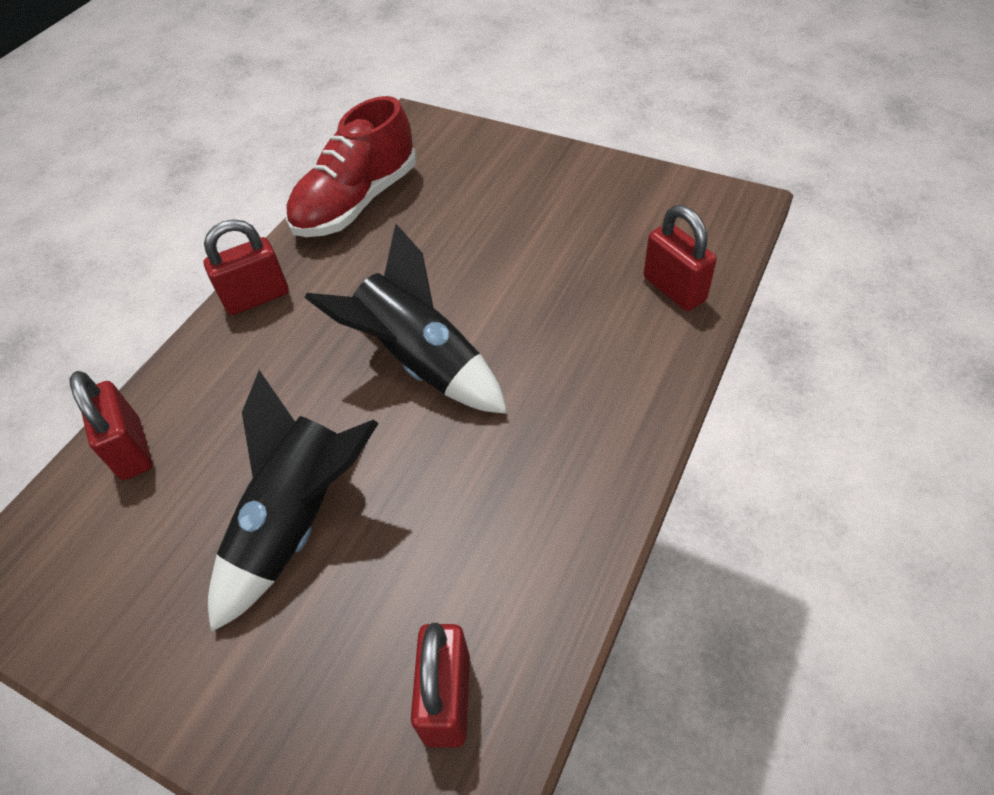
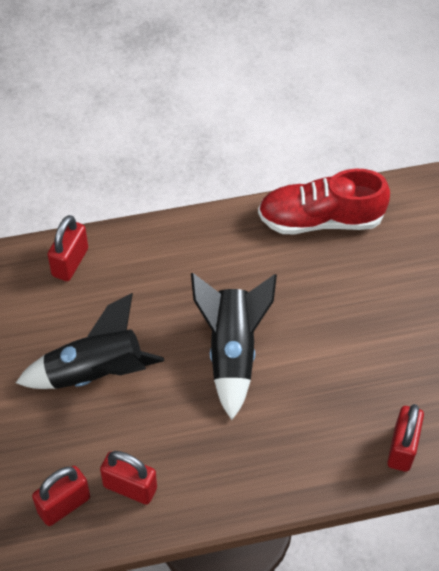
camera: 45 degrees right, 5 degrees up
red padlock [204,219,289,315] -> red padlock moved to [100,451,157,505]

